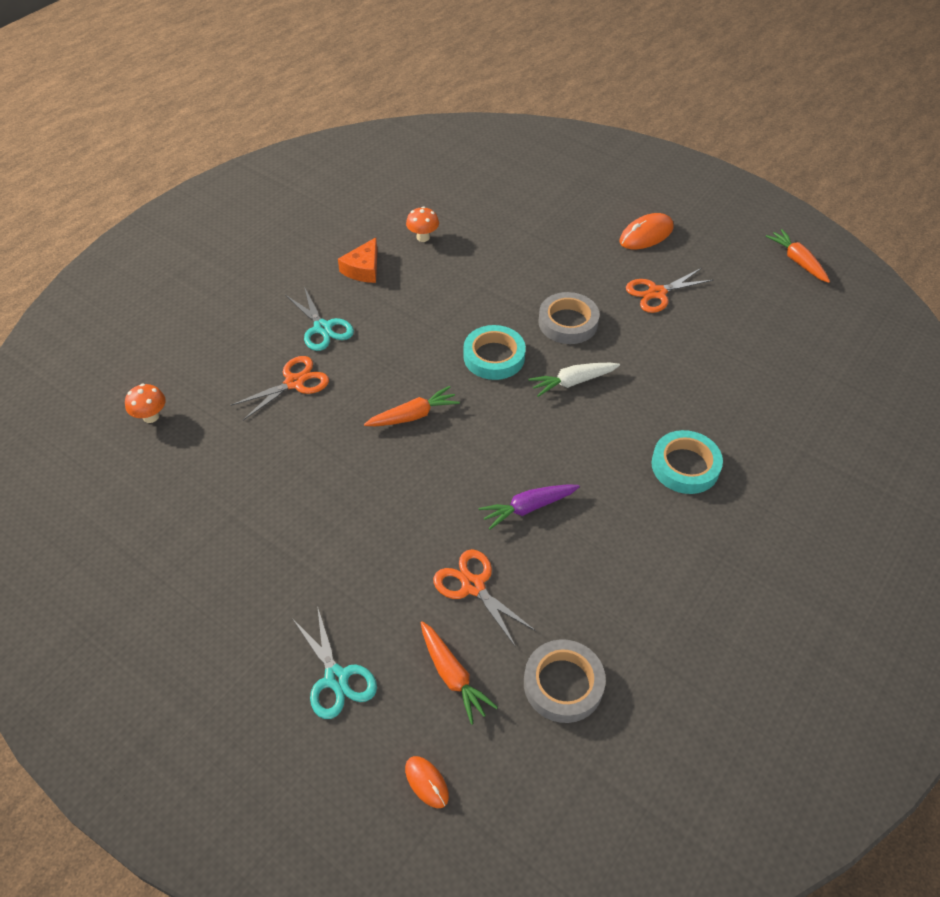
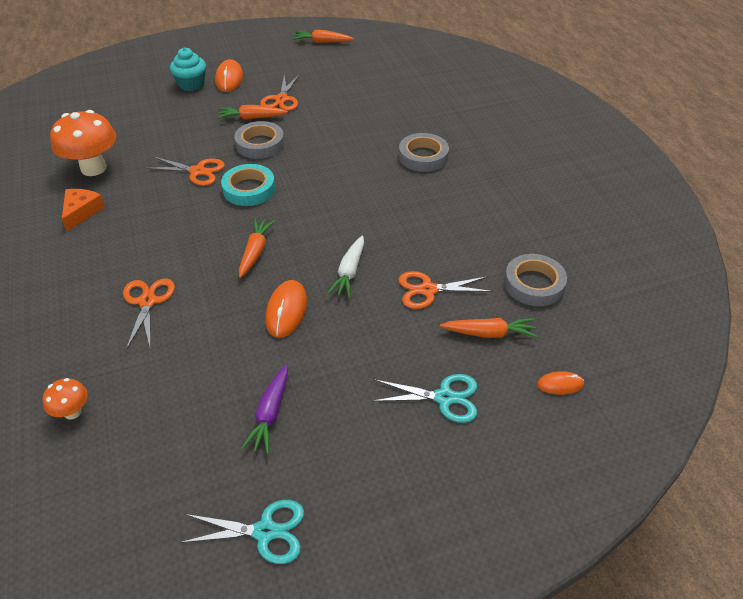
camera: 55 degrees left, 5 degrees down
turquoise scissors [285,287,354,351] -> turquoise scissors moved to [179,500,304,564]
orange cheese [338,237,377,283] -> orange cheese turned 135 degrees counterclockwise [62,189,105,231]
orange mushroom [406,206,439,242] -> orange mushroom [50,110,116,176], size x2.02
purple carrot [479,484,580,530] -> purple carrot moved to [241,365,288,454]
white carrot [529,363,620,397] -> white carrot moved to [327,236,364,298]
turquoise tape [652,430,723,494] -> grey tape [399,133,449,172]
none -> orange scissors [145,156,225,186]
none -> turquoise cupcake [170,48,206,91]
none -> orange carrot [217,105,288,120]
none -> orange mouse [265,280,307,338]

